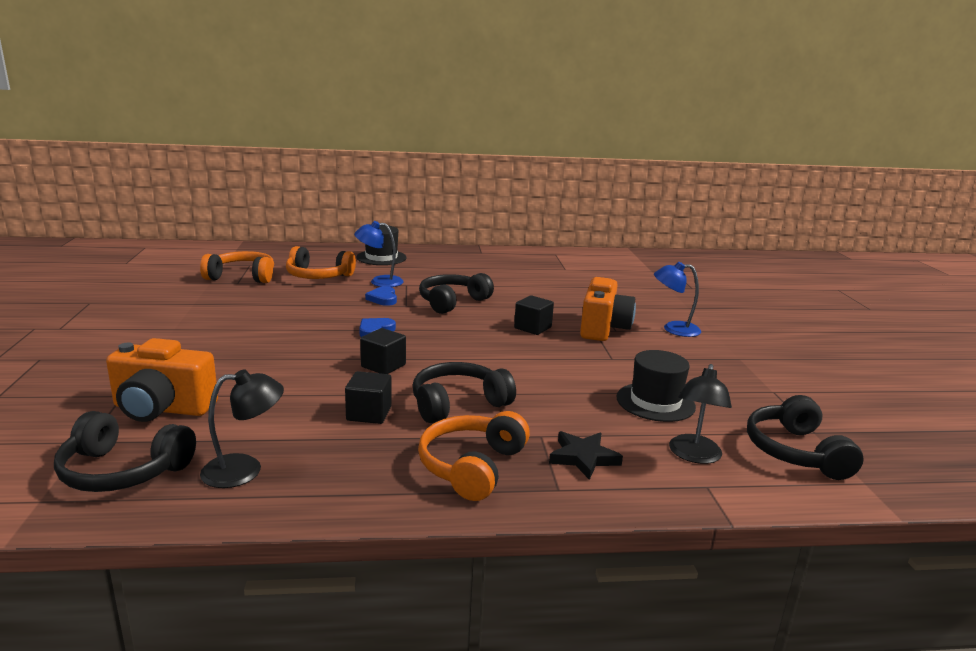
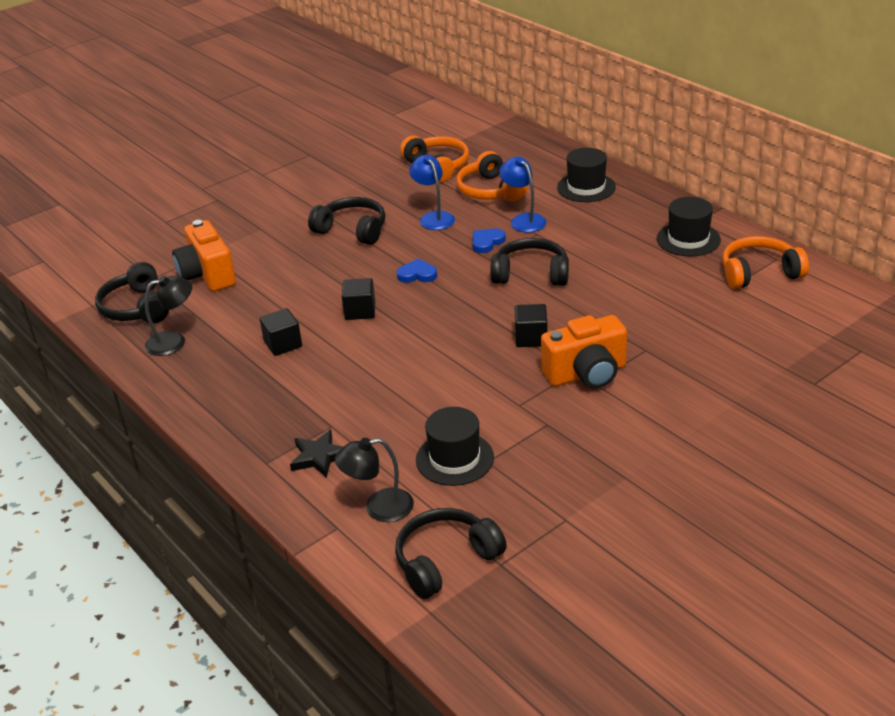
camera: 60 degrees right, 15 degrees up
black lamp [200,369,284,488] -> black lamp turned 60 degrees counterclockwise [145,276,192,356]
black headphones [413,362,516,423] -> black headphones moved to [308,197,385,245]
orange headphones [418,411,530,501] -> orange headphones moved to [722,236,809,289]
blue lamp [654,262,701,337] -> blue lamp moved to [409,155,455,230]
none -> black hat [657,197,721,256]

